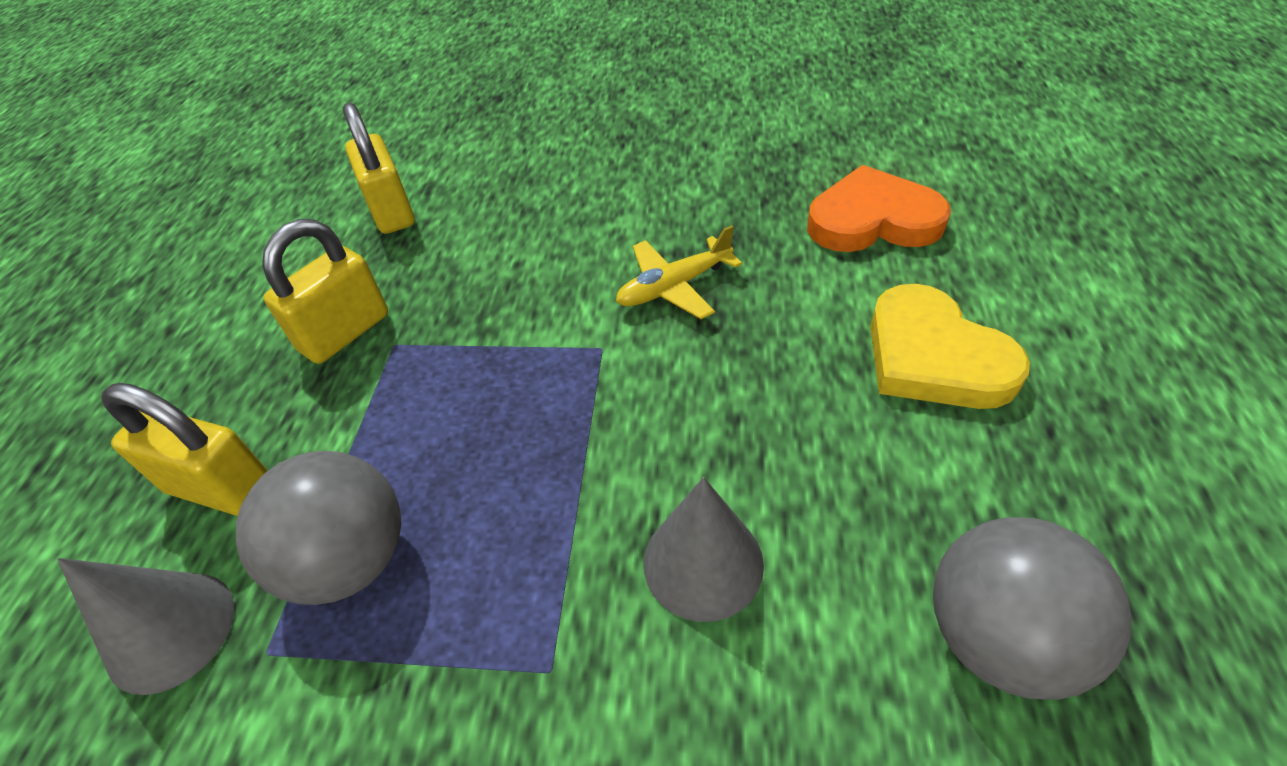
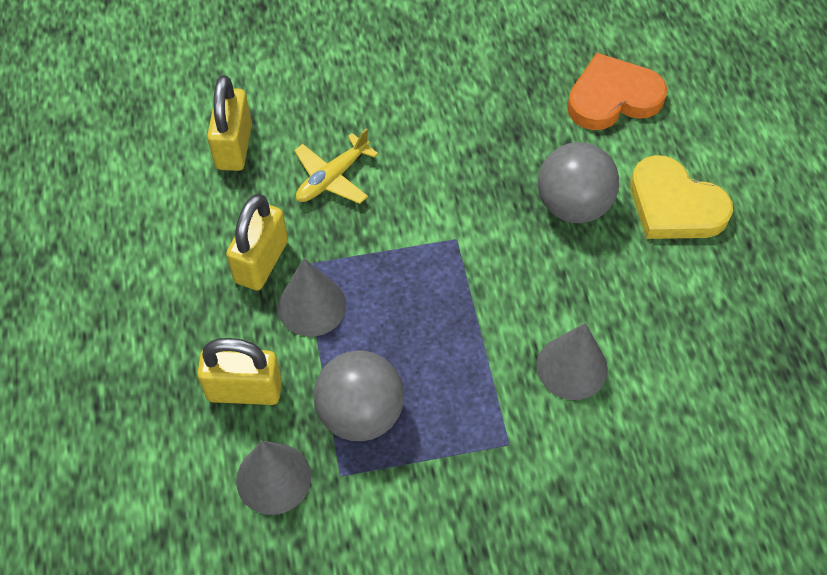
camera: 20 degrees left, 10 degrees up
yellow padlock [343,103,414,234] -> yellow padlock turned 45 degrees clockwise [207,75,252,171]
yellow plane [616,225,742,319] -> yellow plane moved to [294,128,378,204]
grey ball [933,517,1131,699] -> grey ball moved to [538,142,619,223]
none -> grey cone [278,258,346,337]

